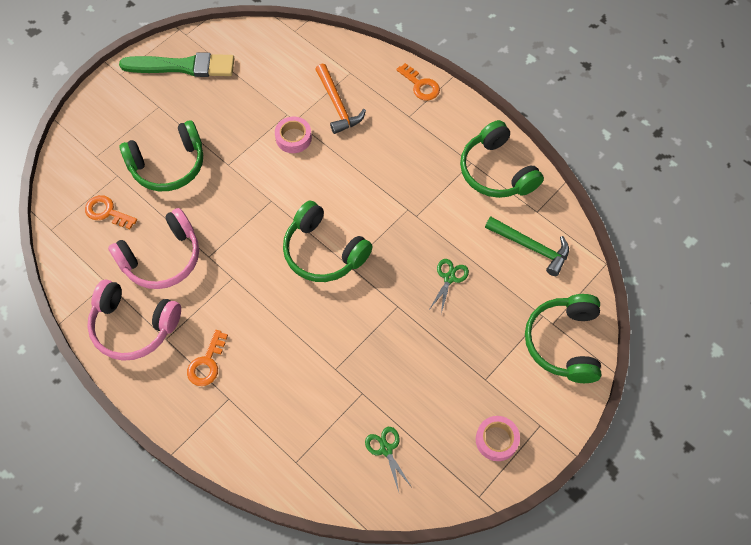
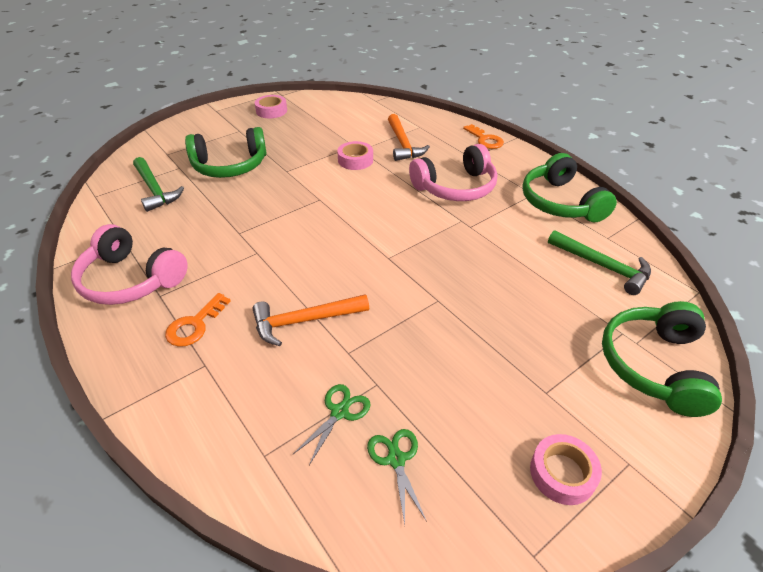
camera: 10 degrees right, 20 degrees down
orange key [85,195,137,229] -> green hammer [133,157,184,212]
pink headphones [108,208,199,289] -> pink headphones moved to [409,144,497,201]
green brush [119,52,234,77] -> pink tape [255,95,287,118]
green headphones [283,201,373,282] -> none
green scissors [429,259,469,314] -> green scissors moved to [293,384,371,465]
none -> orange hammer [253,294,369,346]

